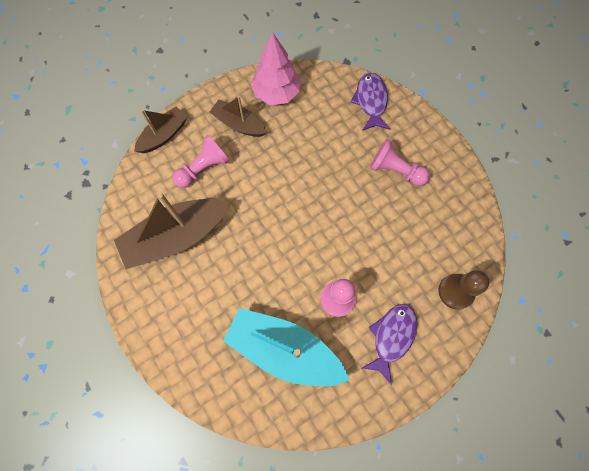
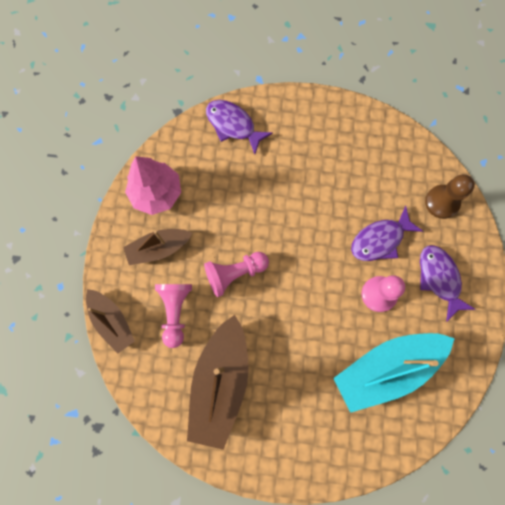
camera: 50 degrees left, 5 degrees up
brown boat [134,106,188,153] -> brown boat turned 150 degrees clockwise [86,289,135,353]
pink pawn [370,139,430,186] -> pink pawn moved to [204,252,269,297]
none -> purple fish [351,206,423,261]

